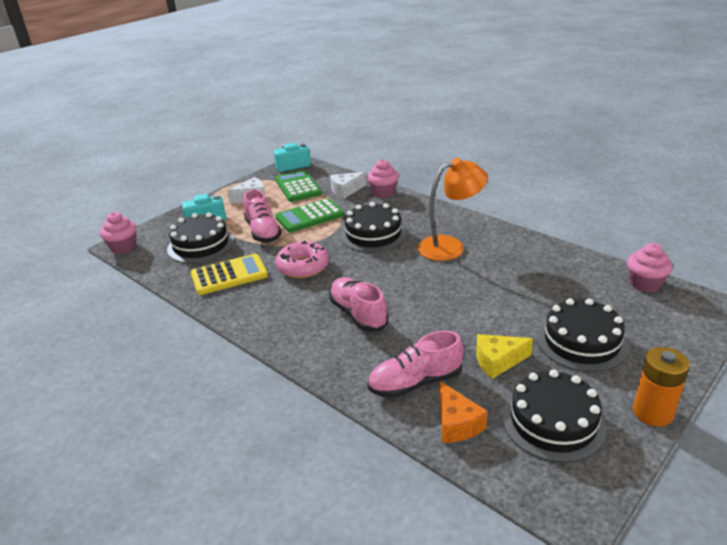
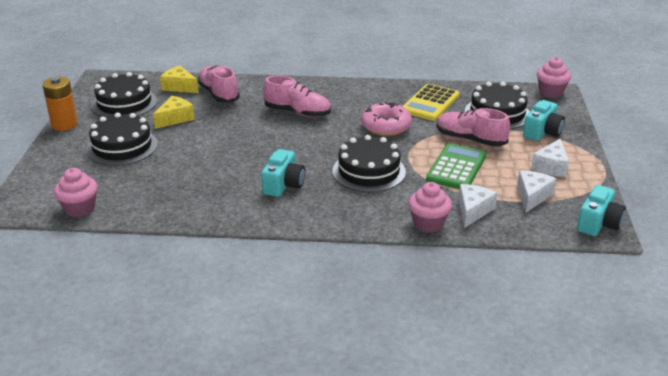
camera: 140 degrees right, 0 degrees up
green calculator [275,170,322,202] -> white cheese [517,170,556,212]
pink shoe [368,331,464,398] -> pink shoe turned 60 degrees counterclockwise [198,65,240,103]
orange lamp [418,158,488,261] -> turquoise camera [261,149,305,197]
orange cheese [440,381,488,443] -> yellow cheese [160,66,199,93]

